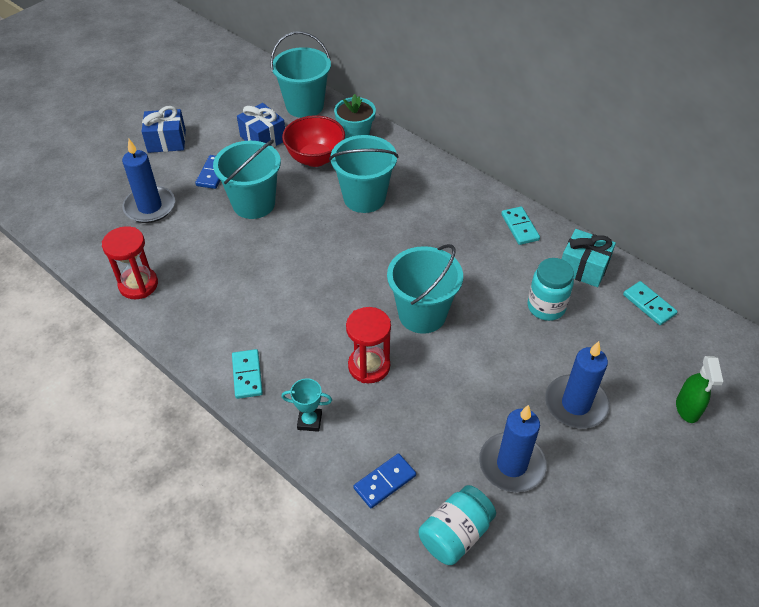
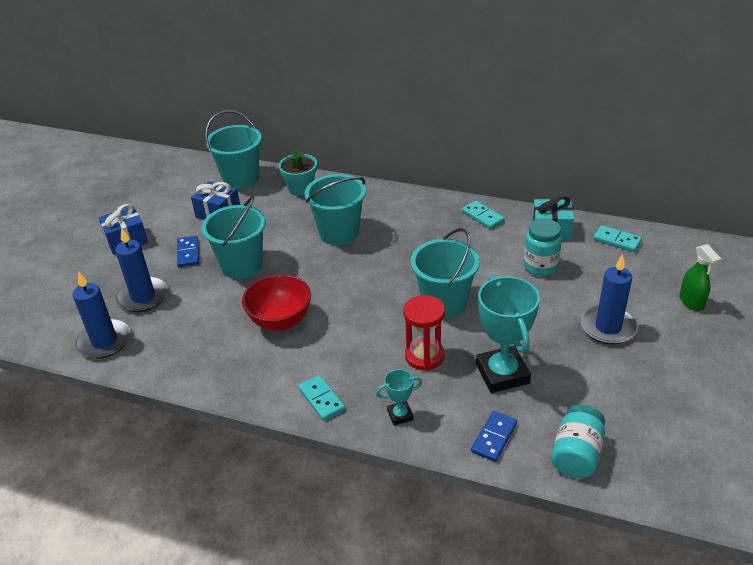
camera: 20 degrees left, 10 degrees down
red hourglass [102,226,158,299] -> none
red bowl [282,115,345,167] -> red bowl moved to [242,275,311,331]
blue candle [479,405,547,492] -> blue candle moved to [73,271,131,359]
none -> turquoise trophy [476,276,540,393]

